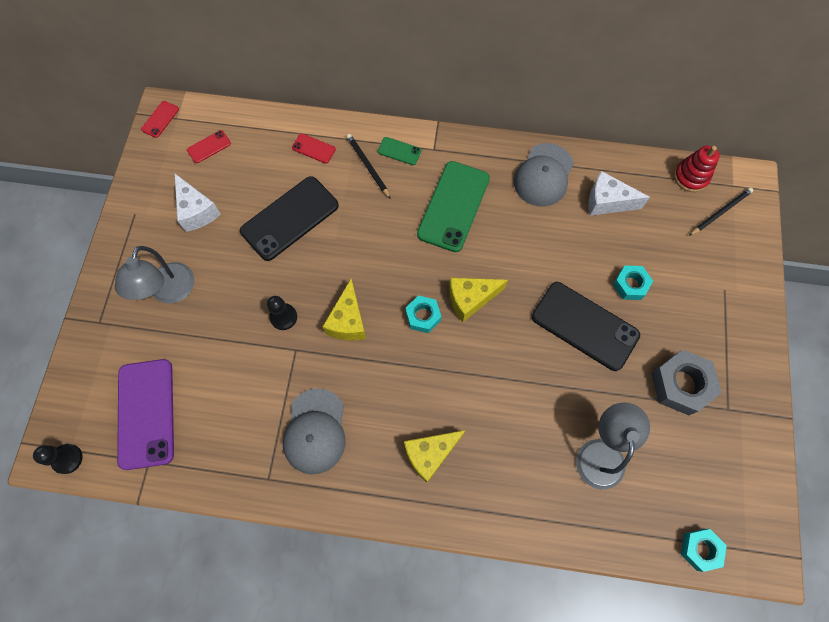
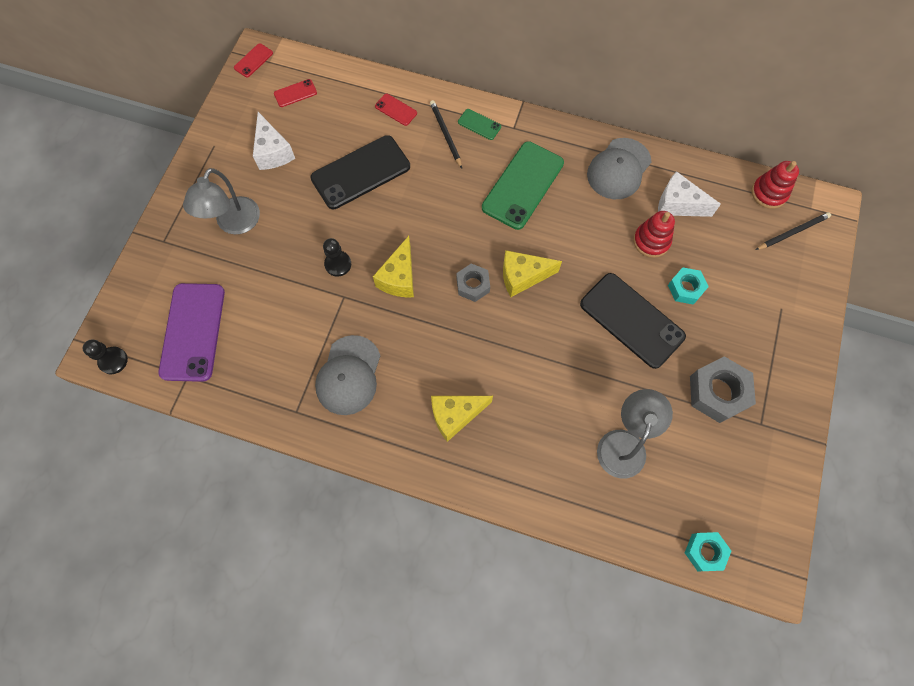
camera: 10 degrees right, 0 degrees up
turquoise nut [405,296,441,333] -> grey nut [457,263,490,302]
none -> red stacking toy [633,211,675,258]

